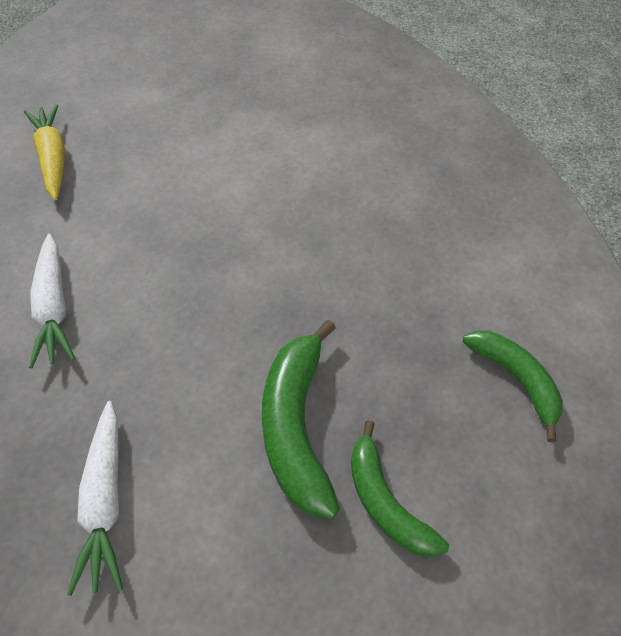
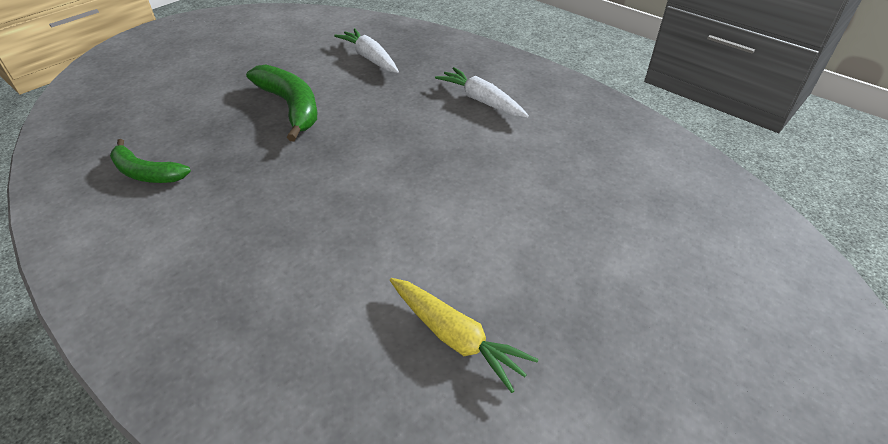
camera: 150 degrees right, 10 degrees down
yellow carrot [24,104,65,201] -> yellow carrot moved to [390,278,539,393]
green banana [351,420,449,557] -> none

